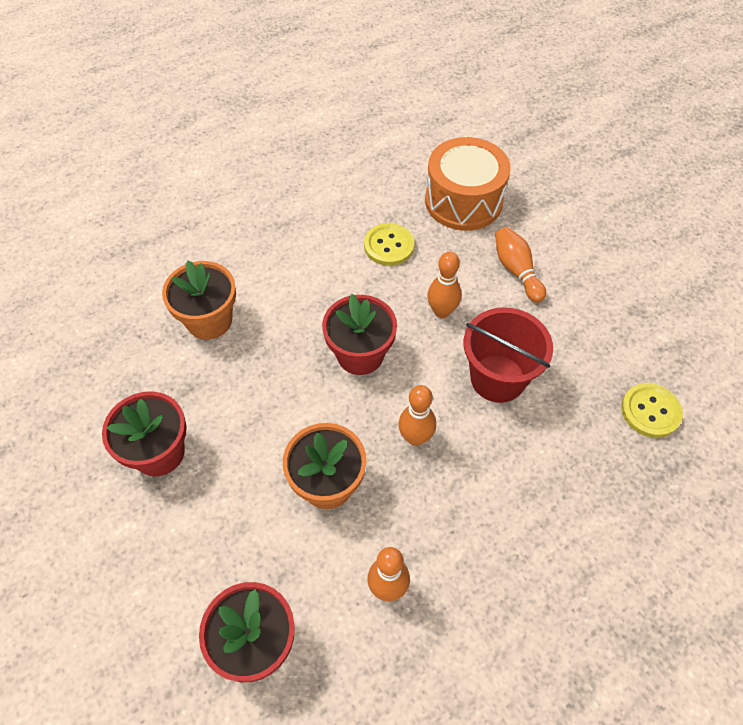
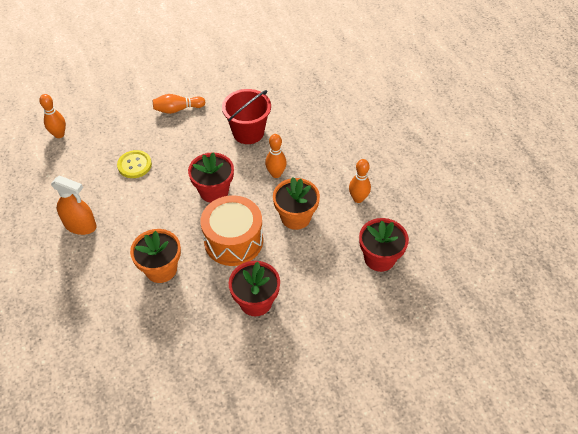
camera: 80 degrees left, 5 degrees down
orange drum [425,137,511,231] -> orange drum moved to [200,195,263,266]
orange bowling pin [427,251,461,318] -> orange bowling pin moved to [39,94,66,138]
yellow button [621,383,683,438] -> none
none -> orange spray bottle [51,175,97,235]

